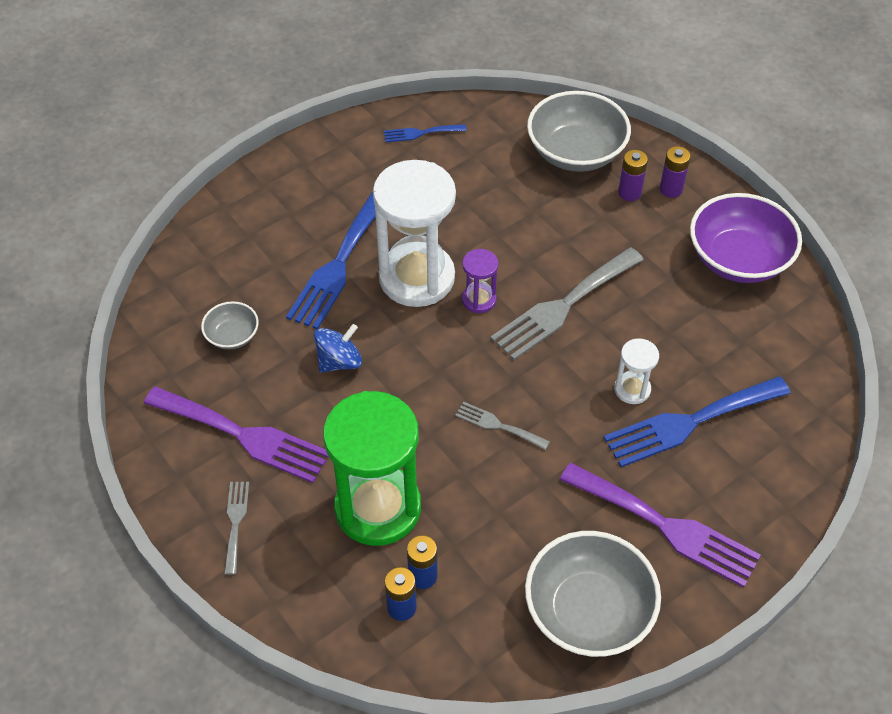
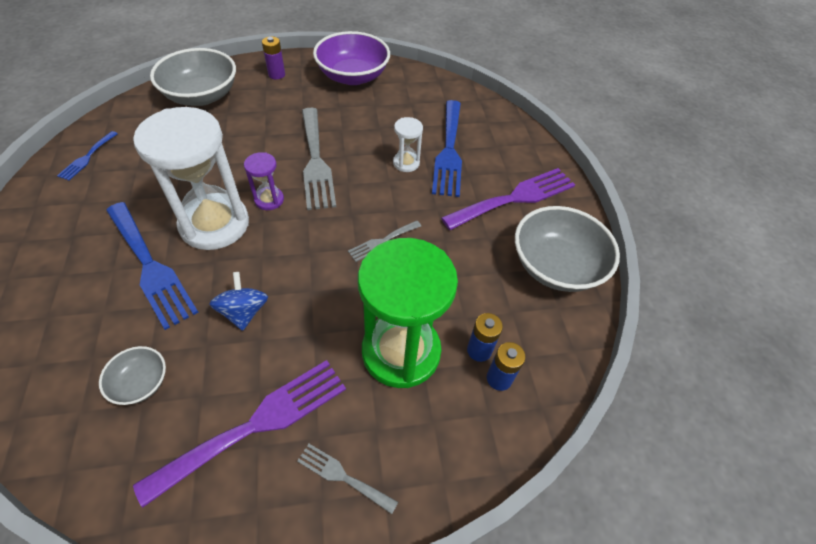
camera: 65 degrees left, 0 degrees up
purple battery [618,150,648,201] -> none

